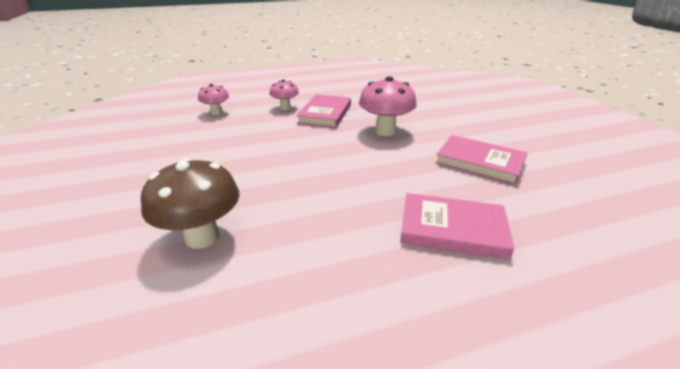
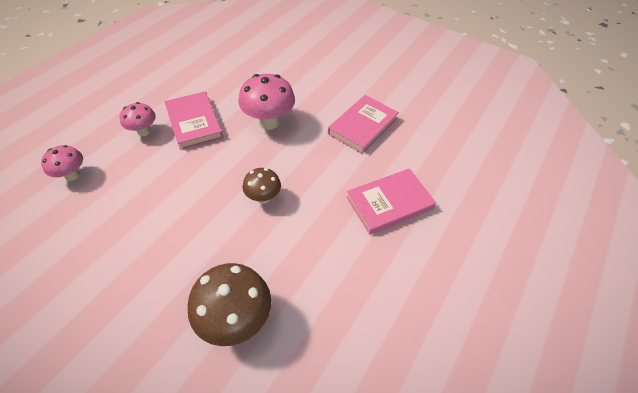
camera: 40 degrees left, 20 degrees up
pink book [435,135,527,185] -> pink book turned 45 degrees counterclockwise [328,95,399,154]
none -> brown mushroom [243,168,281,204]

